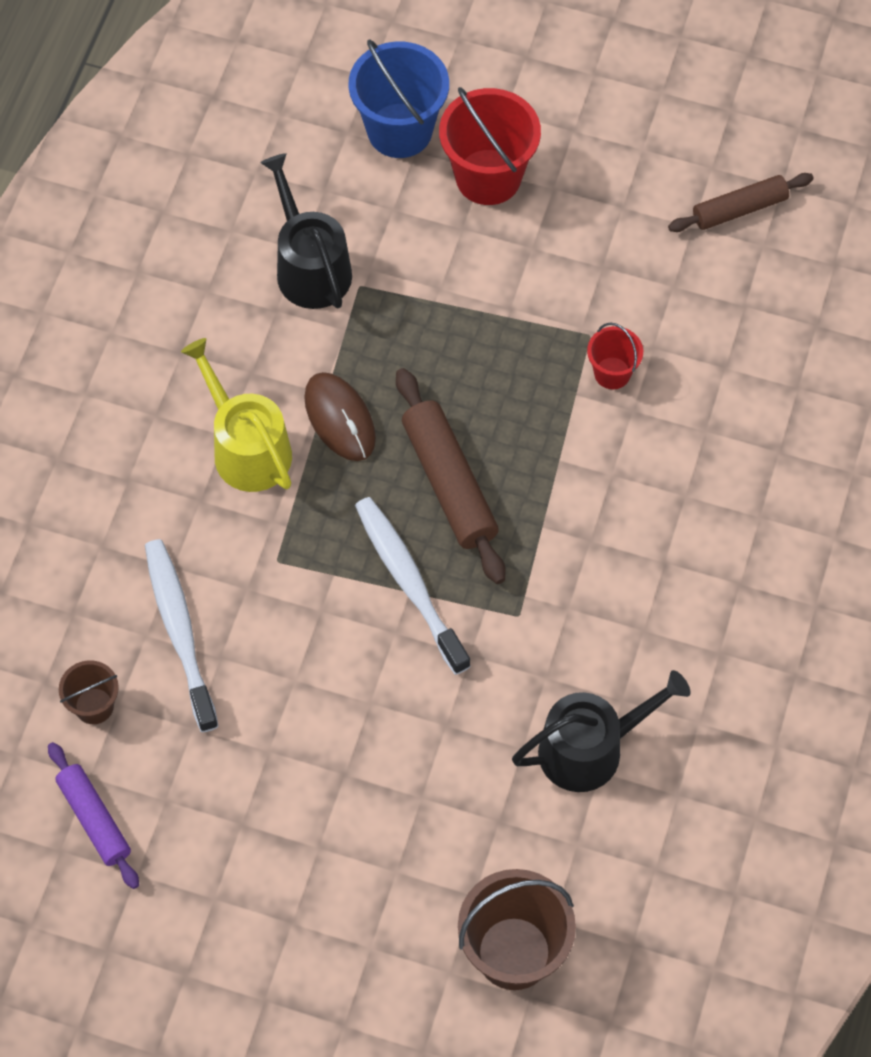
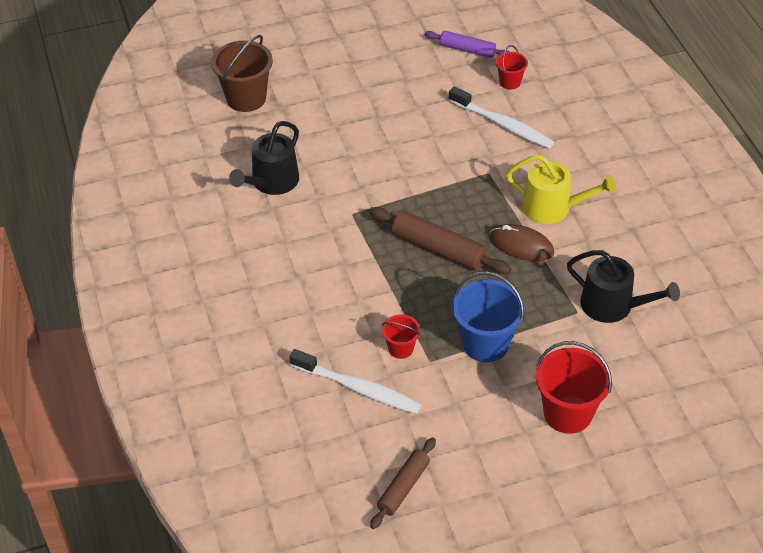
camera: 145 degrees right, 15 degrees down
brown bucket [59,660,119,724] -> red bucket [496,45,528,90]
blue bucket [348,39,449,158] -> blue bucket moved to [452,271,525,362]
white toothbrush [355,497,471,675] -> white toothbrush moved to [289,349,422,414]

